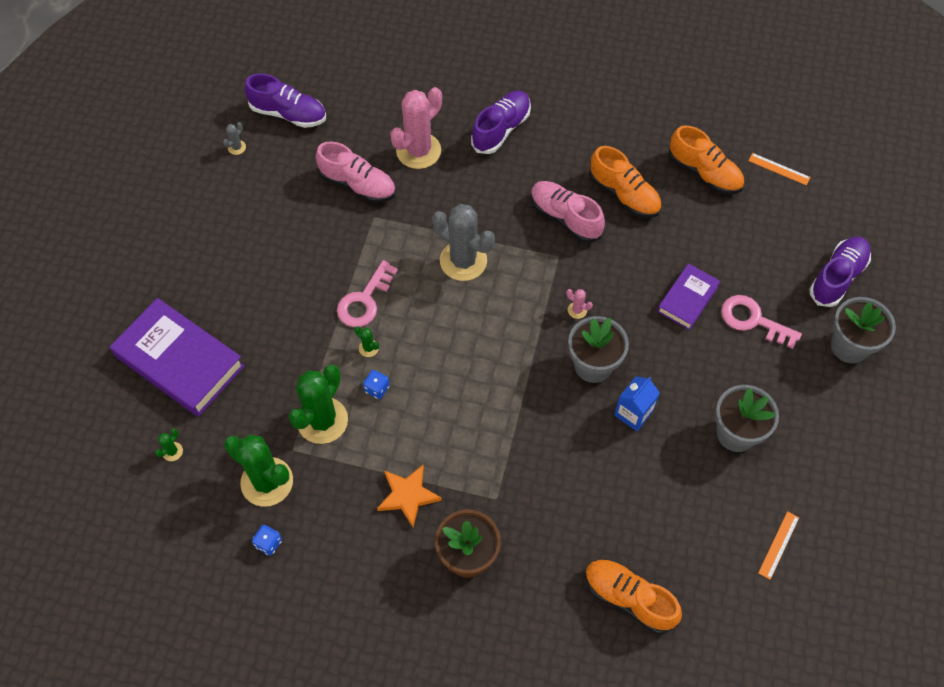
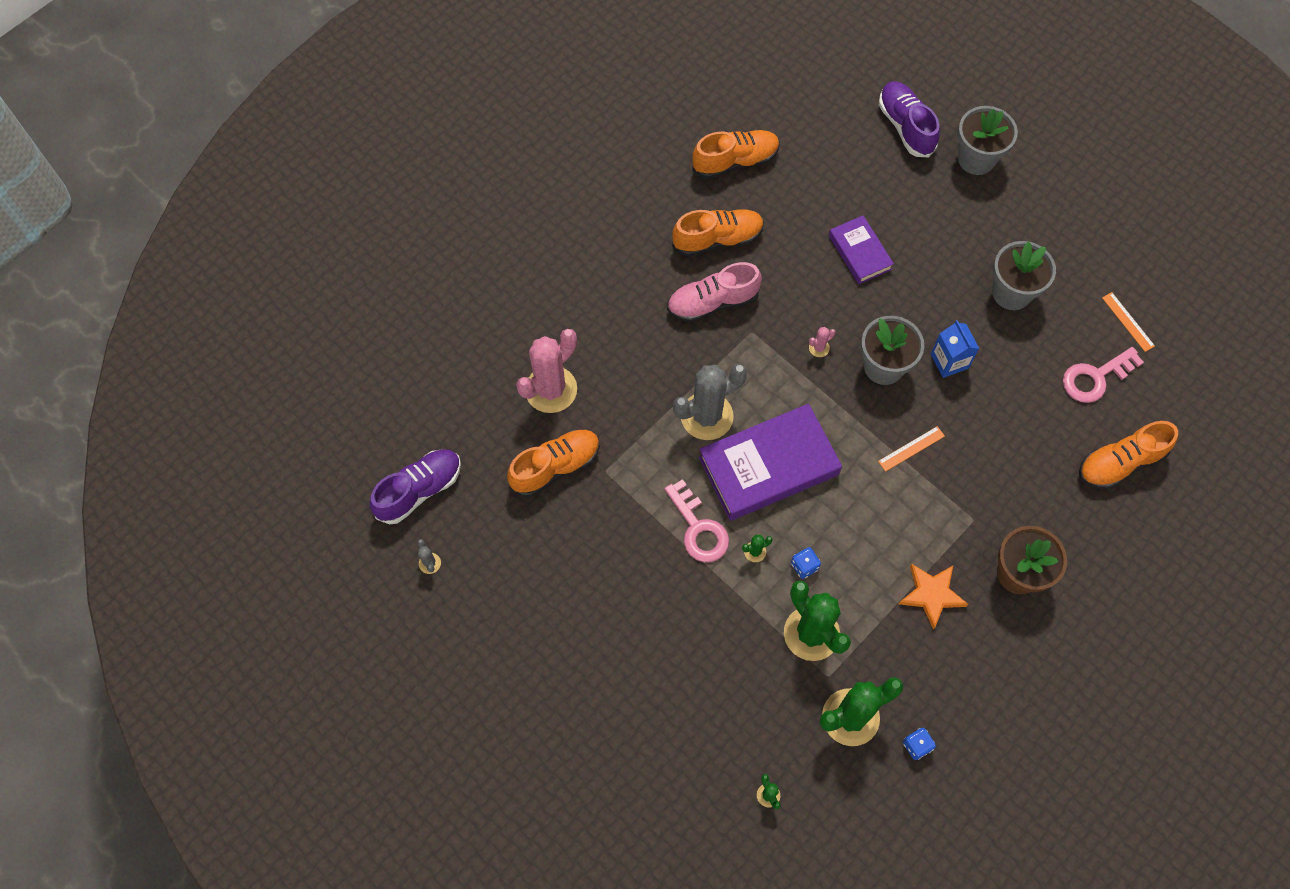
camera: 60 degrees left, 5 degrees up
purple book [110,298,245,417] -> purple book moved to [699,404,842,521]
pink shoe [316,141,396,203] -> orange shoe [507,430,600,497]
pink cactus [390,87,442,169] -> pink cactus turned 60 degrees clockwise [516,329,577,413]
purple shoe [471,91,531,154] -> none
pink key [721,295,802,349] -> pink key moved to [1063,347,1144,403]
orange ruler [748,153,811,185] -> orange ruler moved to [878,426,945,472]

